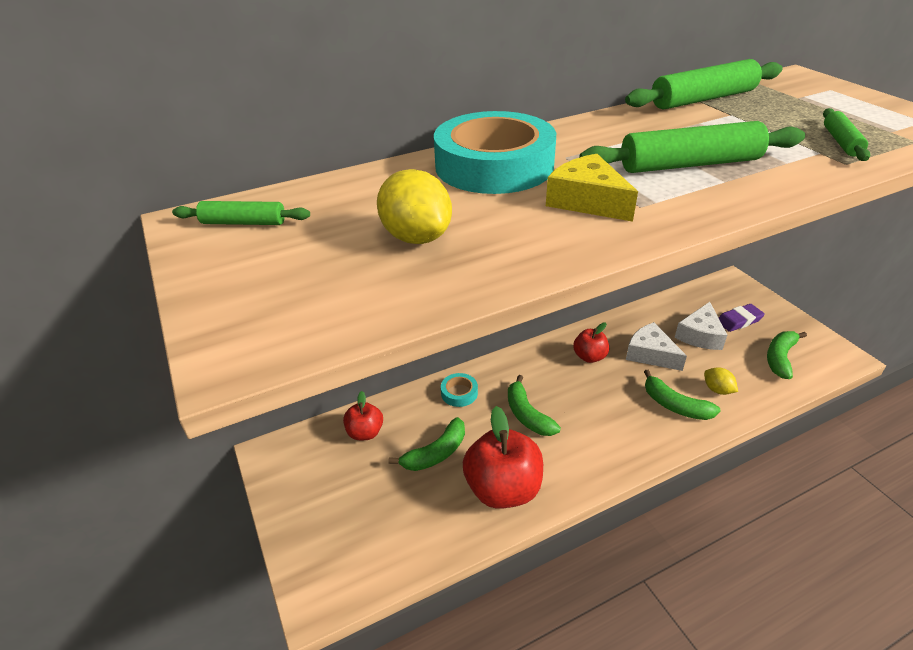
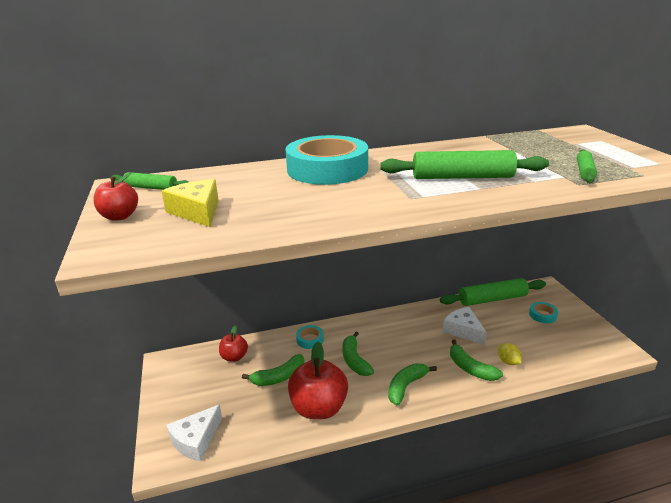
camera: 10 degrees right, 10 degrees down
yellow lemon [377,169,452,244] -> none
yellow cheese [546,154,638,222] -> yellow cheese moved to [161,179,219,227]
red apple [573,322,609,363] -> red apple moved to [93,173,138,221]
green rolling pin [625,59,783,109] -> green rolling pin moved to [440,278,546,306]
white cheese [675,302,727,350] -> white cheese moved to [166,404,222,462]
purple eraser [718,304,765,332] -> turquoise tape [529,302,558,323]
green banana [767,331,807,379] -> green banana moved to [388,363,437,406]

